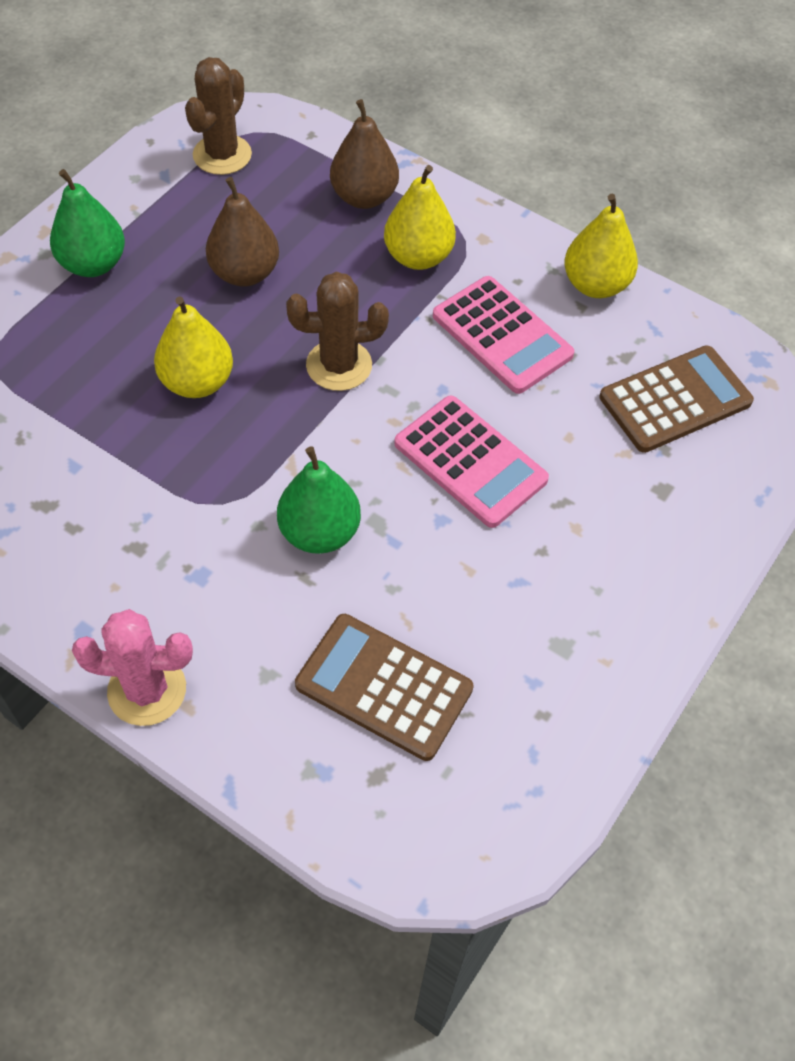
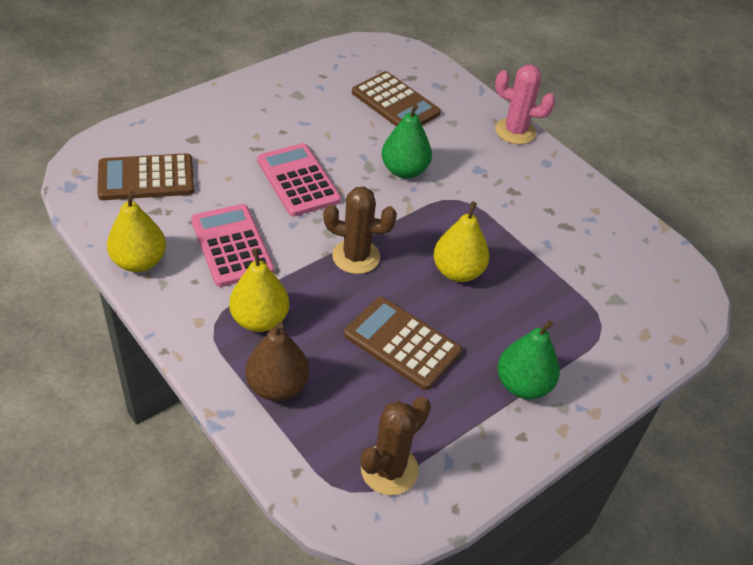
camera: 165 degrees left, 10 degrees down
brown pear [206,177,279,287] -> brown calculator [344,297,462,390]

